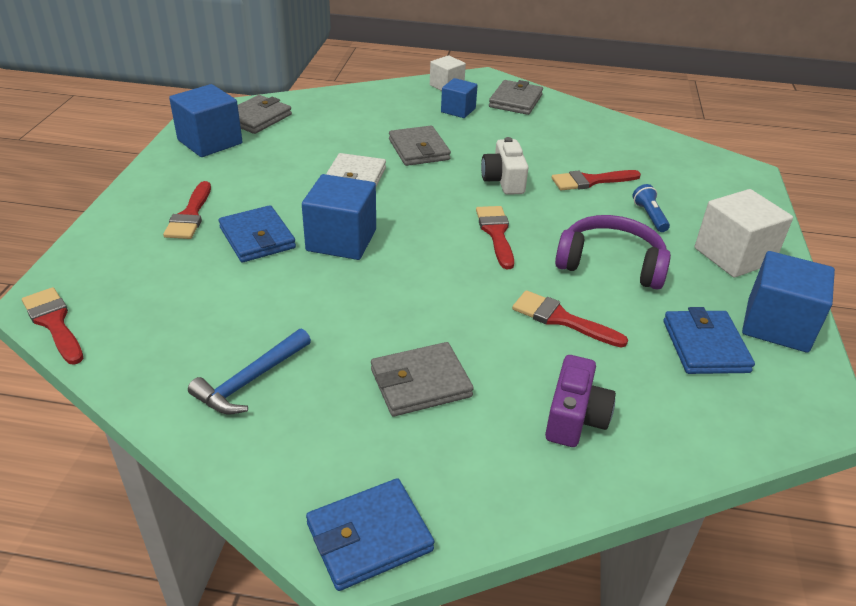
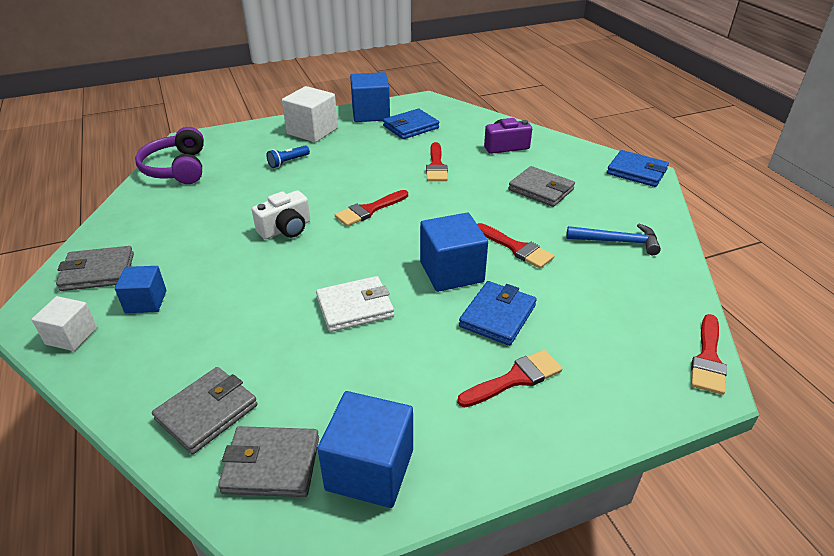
camera: 120 degrees left, 0 degrees up
grey wallet [389,126,451,166] -> grey wallet moved to [152,367,258,454]
red brush [551,170,641,190] -> red brush moved to [477,223,554,269]
purple headphones [555,215,671,290] -> purple headphones moved to [135,127,204,184]

